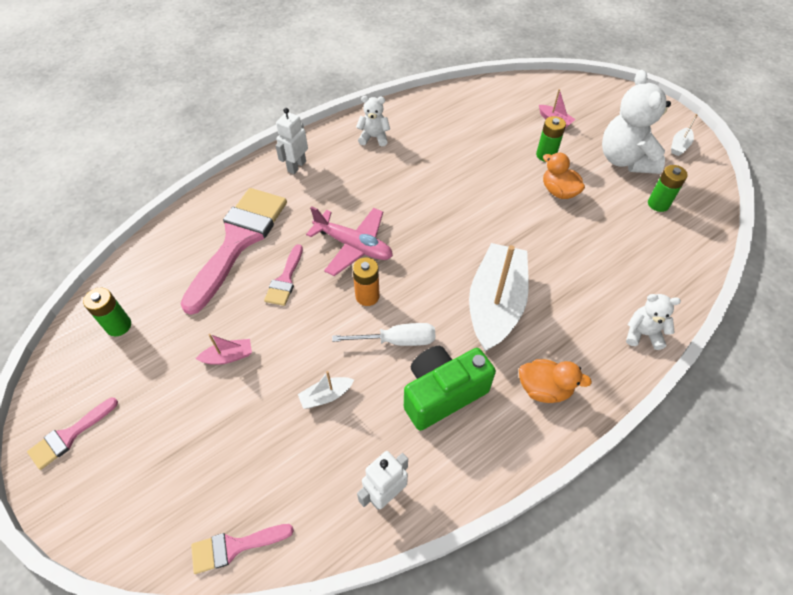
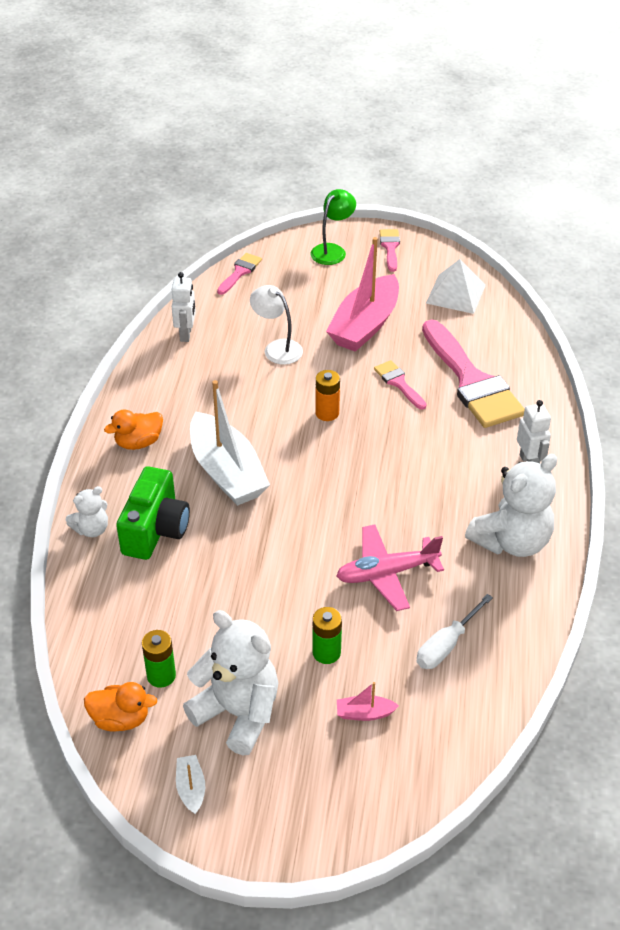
camera: 135 degrees right, 10 degrees down
green battery [83,288,131,336] -> white pyramid [426,259,486,314]
pink boat [196,334,252,365] -> pink boat [326,237,399,352], size x2.44
white boat [298,371,354,409] -> white lamp [250,285,303,365]
pink plane [306,206,393,276] -> pink plane moved to [336,524,444,611]
white screwdriver [332,323,436,346] -> white screwdriver moved to [417,594,493,669]
white teddy bear [356,96,390,146] -> white teddy bear [465,454,557,557], size x1.93
green camera [404,346,496,431] -> green camera moved to [116,466,190,560]
orange duck [543,153,585,199] -> orange duck moved to [84,682,157,732]
none -> green lamp [310,189,356,265]

